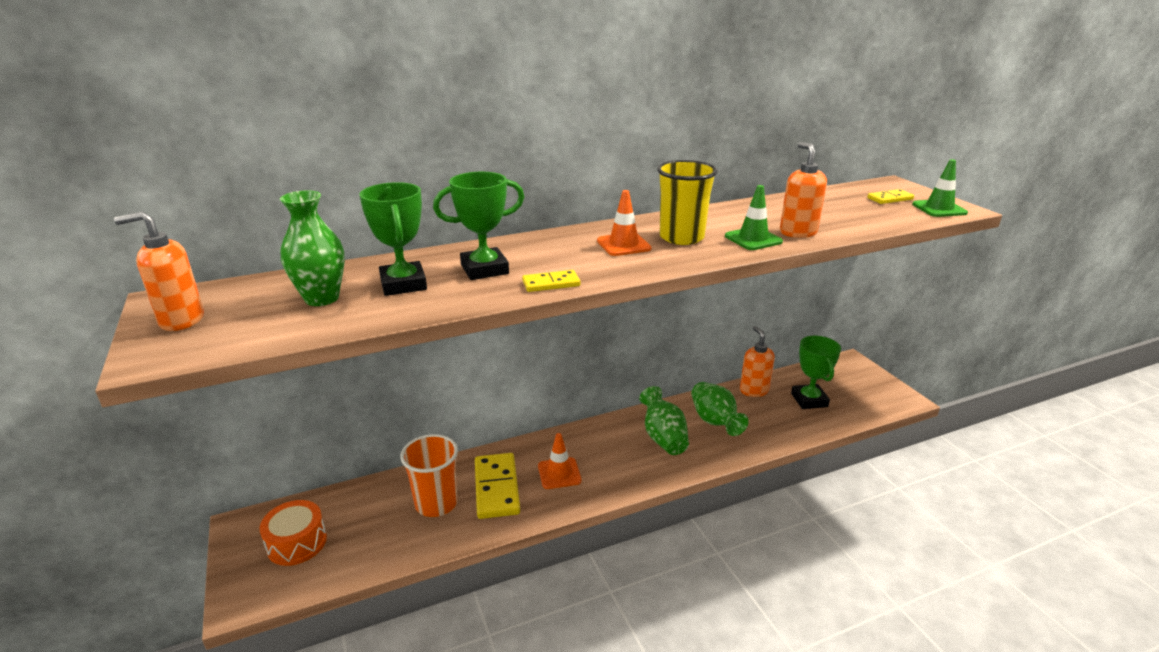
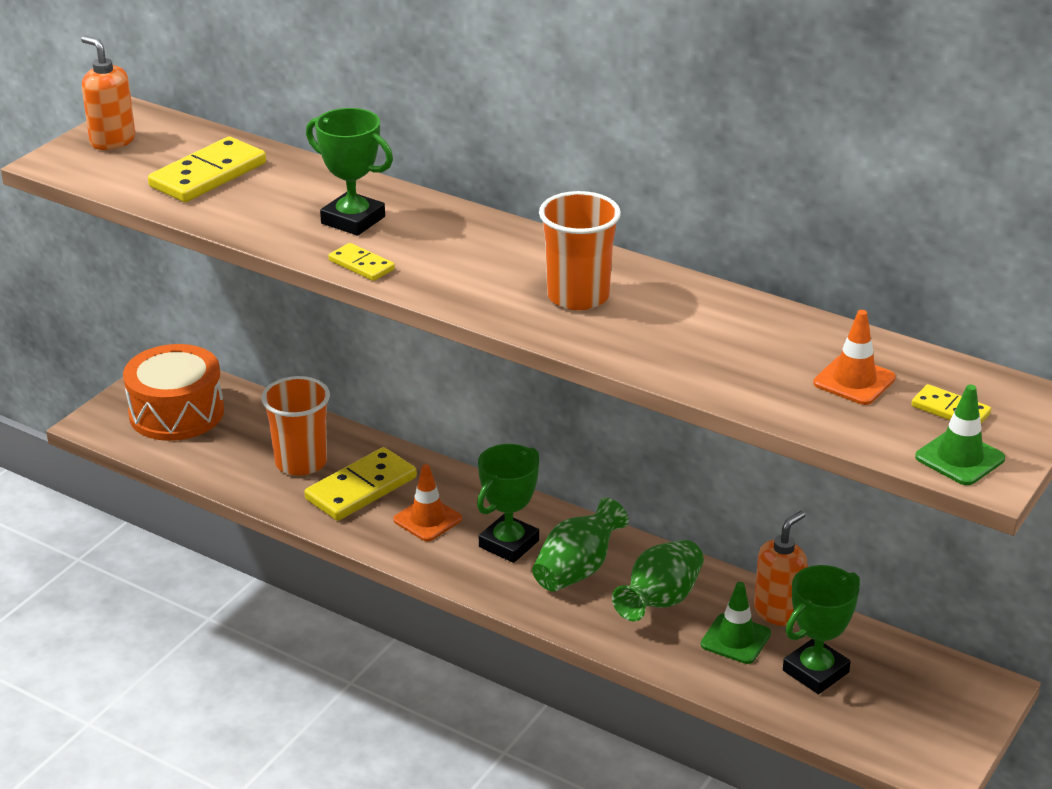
camera: 55 degrees right, 5 degrees up
orange drum [260,500,327,566] -> orange drum [123,344,224,441], size x1.50
green vase [280,190,345,306] -> yellow domino [148,136,266,202]
green trophy [359,182,427,296] -> green trophy moved to [477,444,539,563]
orange traffic cone [597,190,652,256] -> orange traffic cone moved to [813,310,896,405]
yellow cup [657,160,718,245] -> orange cup [539,191,621,310]
green traffic cone [725,185,783,250] -> green traffic cone moved to [701,582,771,664]
orange soap dispenser [780,142,827,238] -> none

